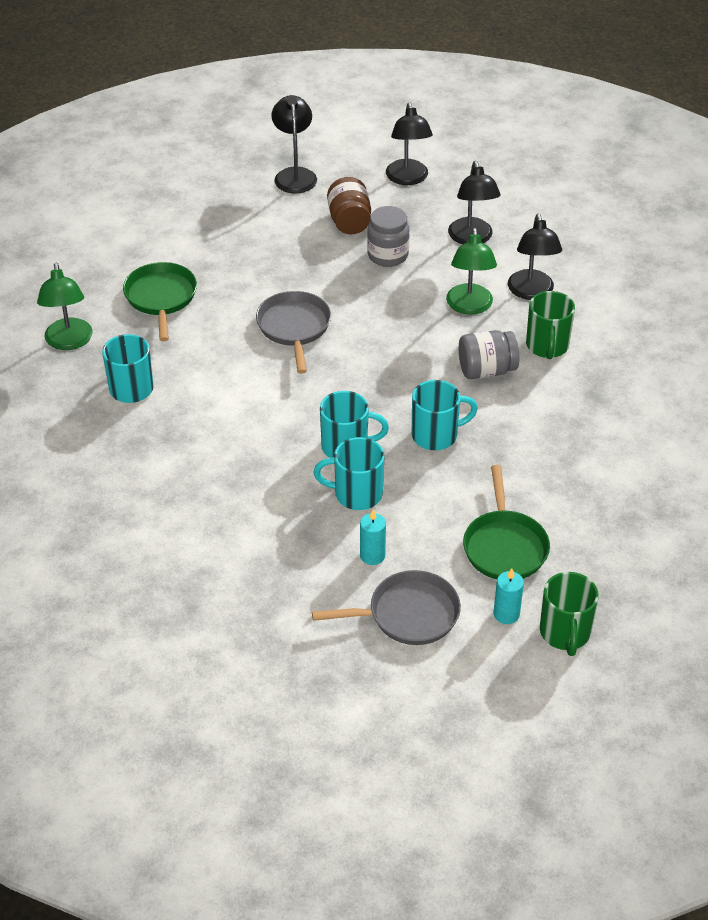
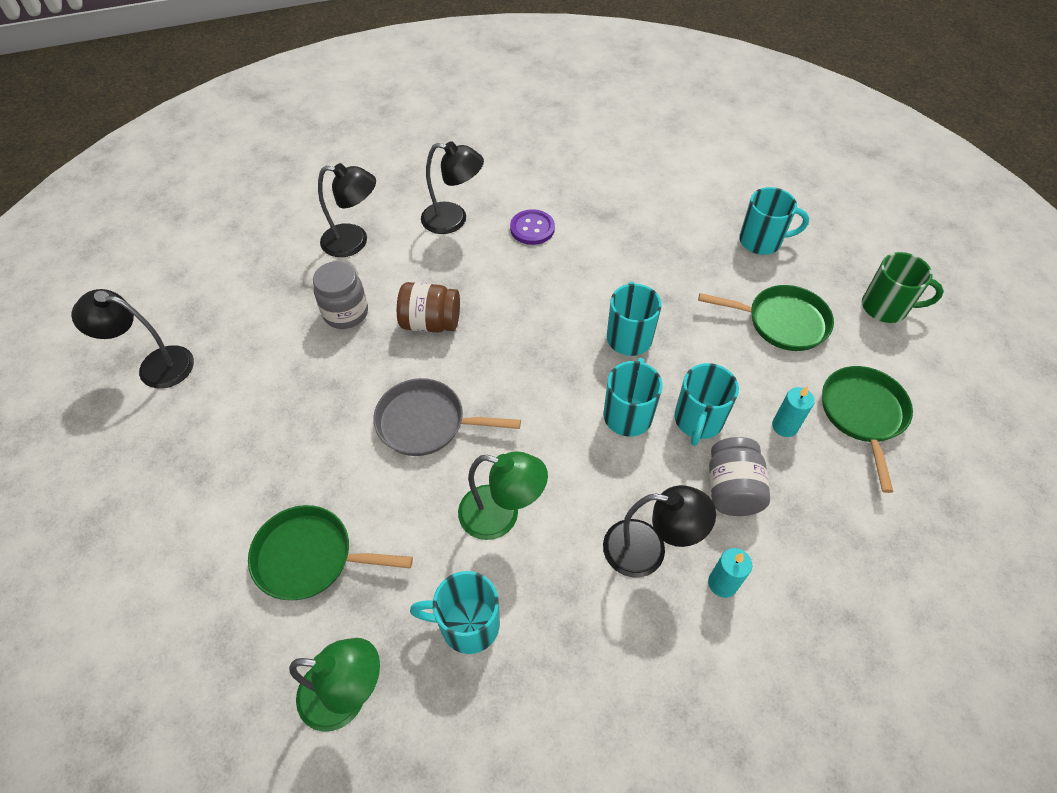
camera: 75 degrees left, 10 degrees up
grey pan [312,570,461,645] -> green pan [822,366,913,493]
brown jar [327,177,371,234] -> brown jar moved to [397,282,460,333]
black lamp [386,102,433,185] -> black lamp moved to [603,485,716,577]
green lamp [446,228,497,315] -> green lamp moved to [458,451,548,540]
grey jar [459,330,519,379] -> grey jar moved to [709,437,770,516]
turquoise candle [494,568,524,624] -> turquoise candle moved to [708,548,752,598]
green mug [526,291,575,359] -> purple button [510,209,555,245]
none -> turquoise mug [739,187,809,255]

